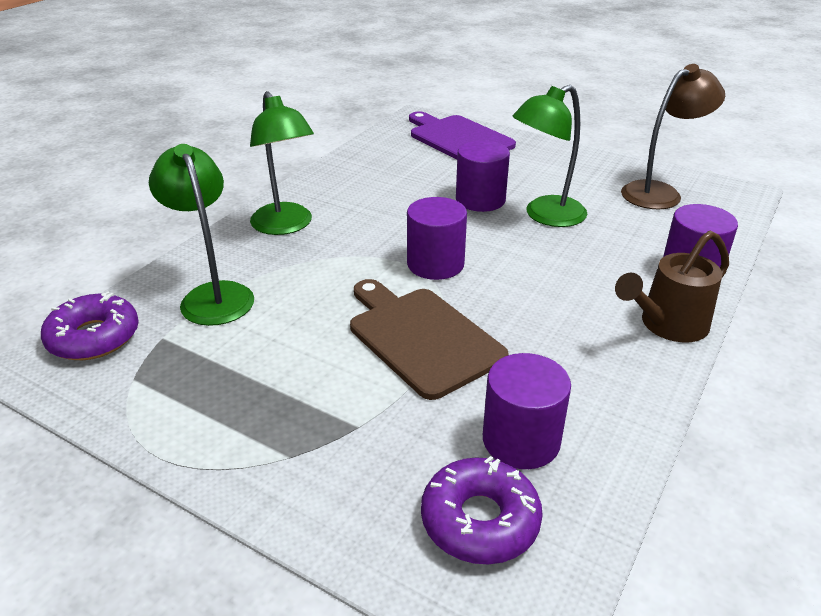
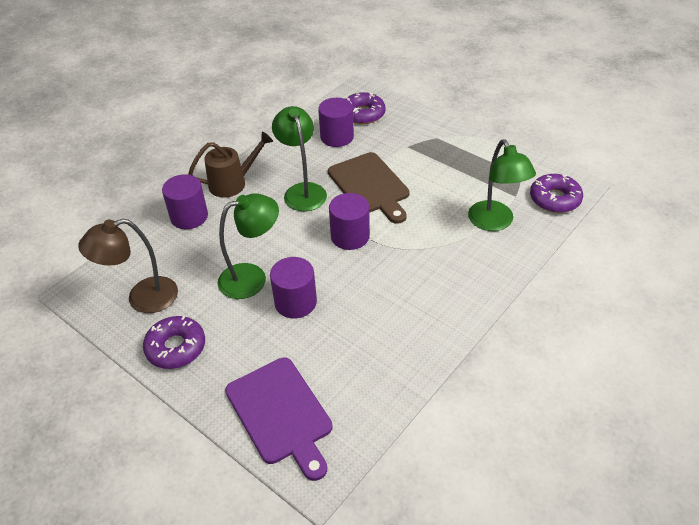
camera: 170 degrees left, 10 degrees up
green lamp [250,91,314,235] -> green lamp moved to [272,106,327,211]
none -> purple donut [143,315,205,369]

